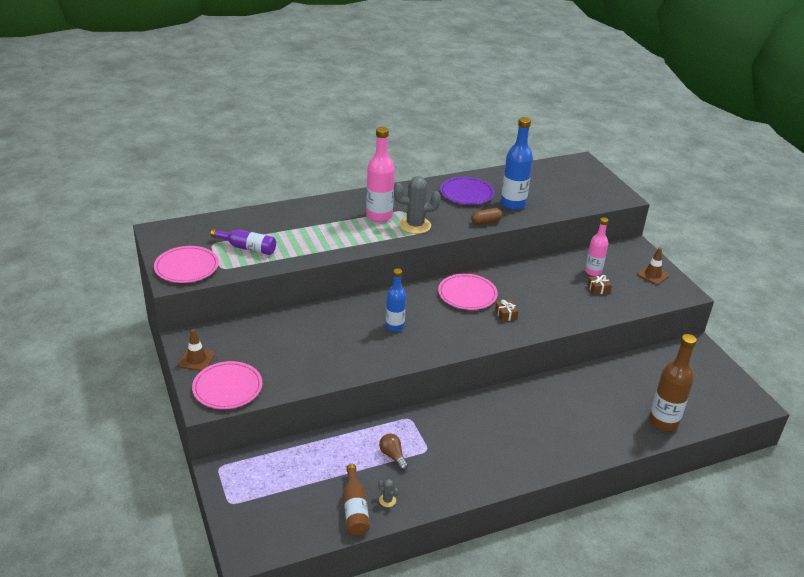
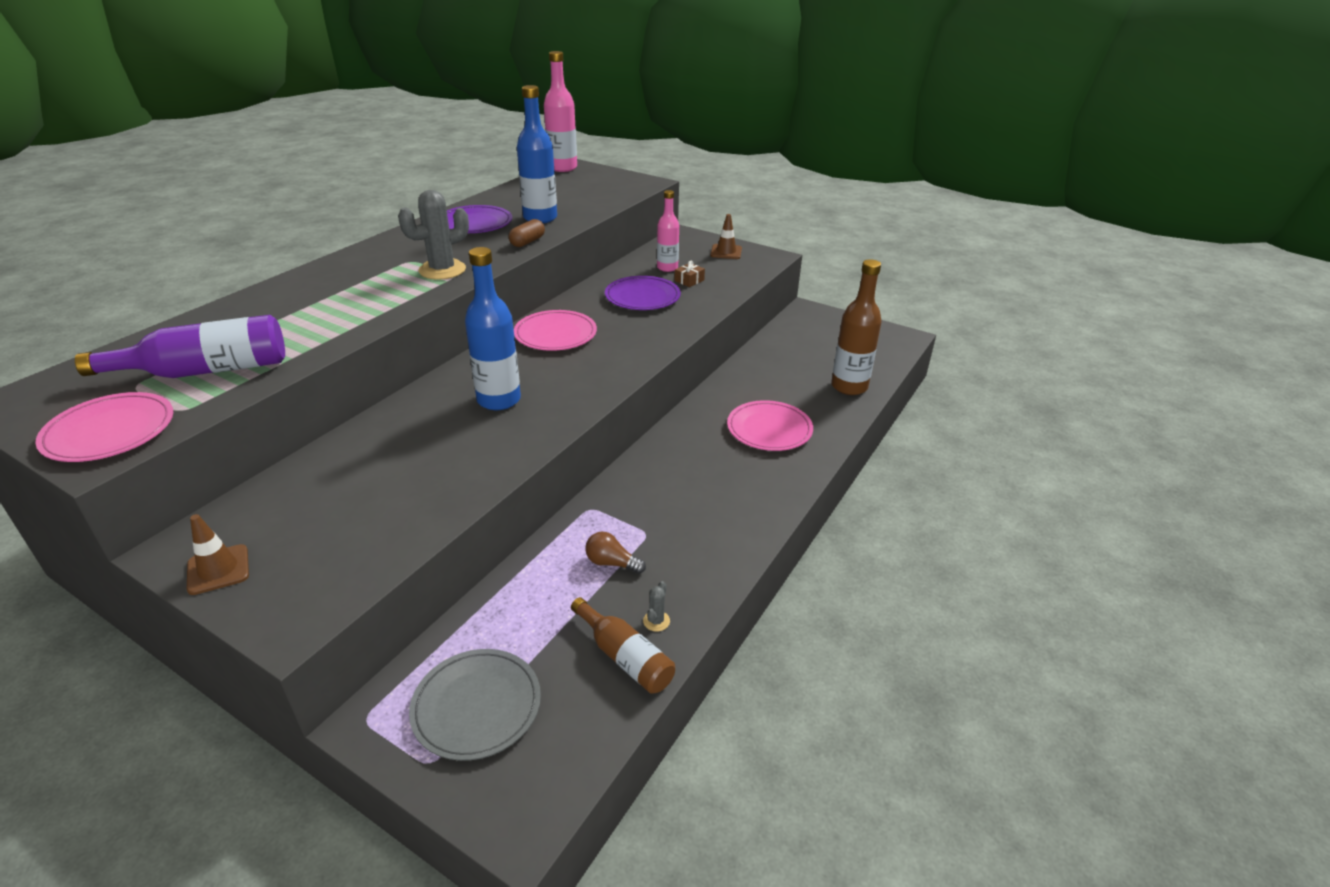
camera: 35 degrees left, 0 degrees up
pink plate [192,361,262,409] -> pink plate moved to [727,400,813,451]
purple bottle [211,229,276,255] -> purple bottle [75,315,285,378], size x1.54
pink bottle [366,127,395,222] -> pink bottle moved to [544,51,577,172]
grey cactus [378,479,399,507] -> grey cactus turned 75 degrees counterclockwise [643,581,670,632]
blue bottle [386,268,406,331] -> blue bottle [465,247,521,410], size x1.54
brown gift [495,300,519,322] -> none
none -> grey plate [409,649,541,761]
none -> purple plate [605,276,681,310]

